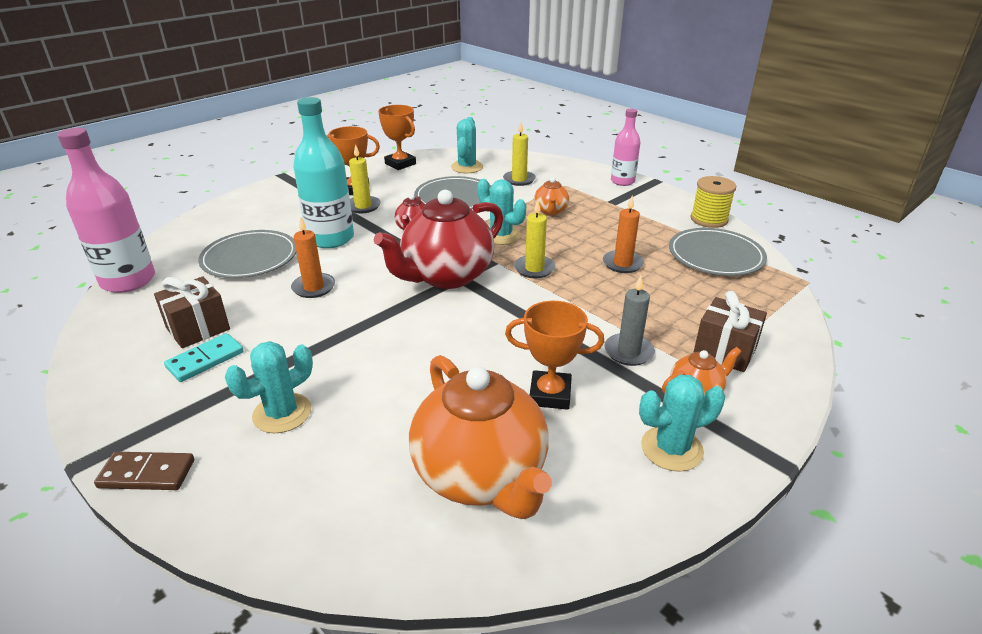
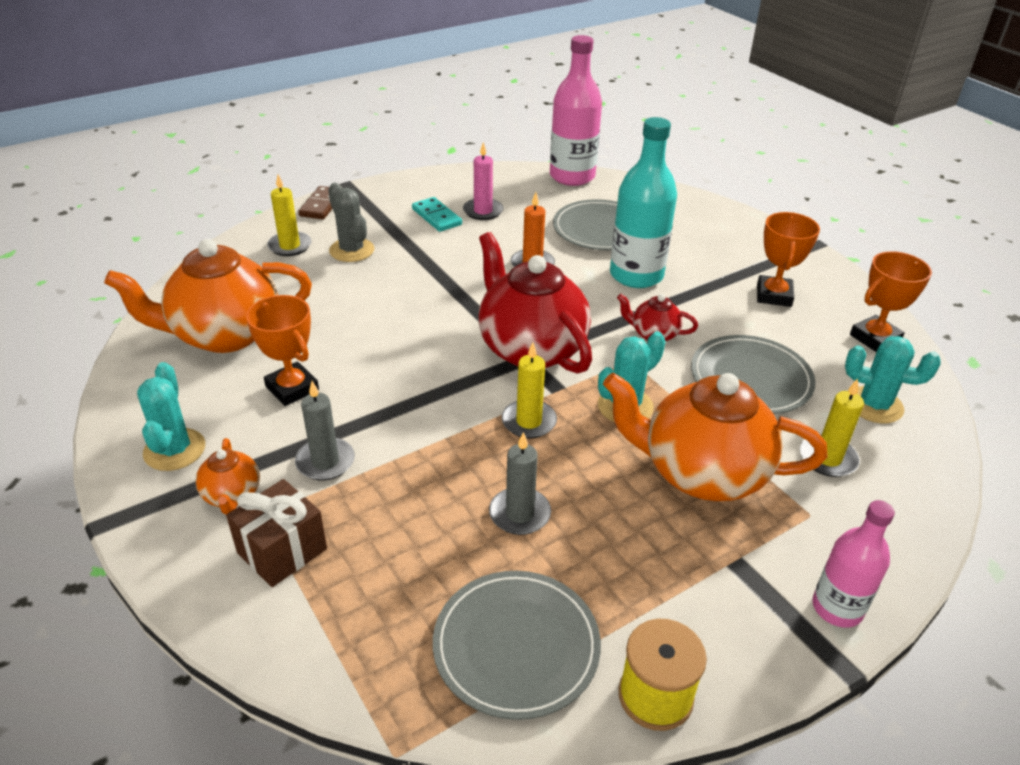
camera: 100 degrees right, 5 degrees up
brown gift [154,277,230,348] -> pink candle [463,142,503,220]
turquoise cactus [225,341,313,433] -> grey cactus [328,183,374,262]
yellow candle [349,144,381,213] -> yellow candle moved to [267,174,311,256]
orange trophy [505,301,604,410] -> orange trophy turned 60 degrees counterclockwise [246,295,319,406]
orange teapot [534,177,570,215] -> orange teapot [603,373,827,501], size x2.19
orange candle [603,196,644,273] -> grey candle [489,432,551,535]

